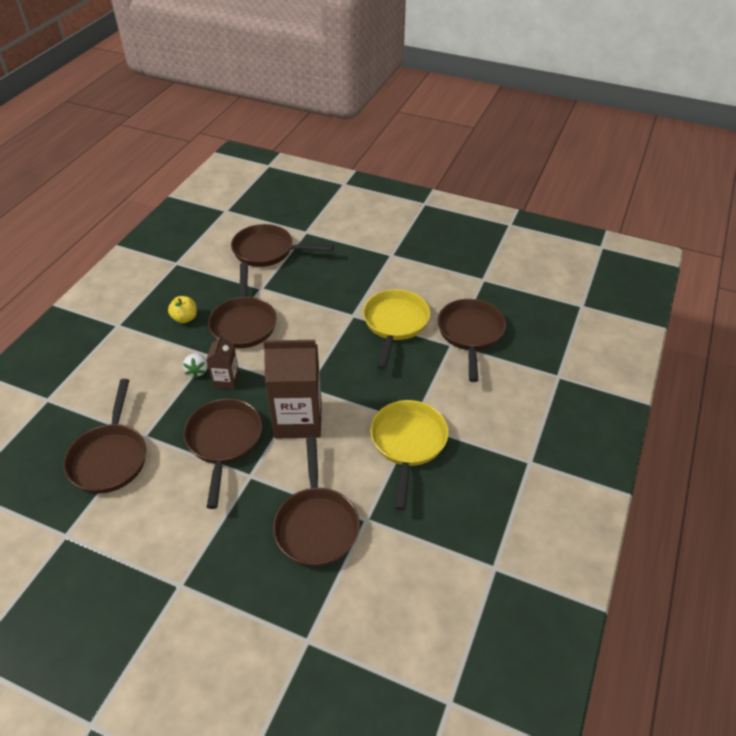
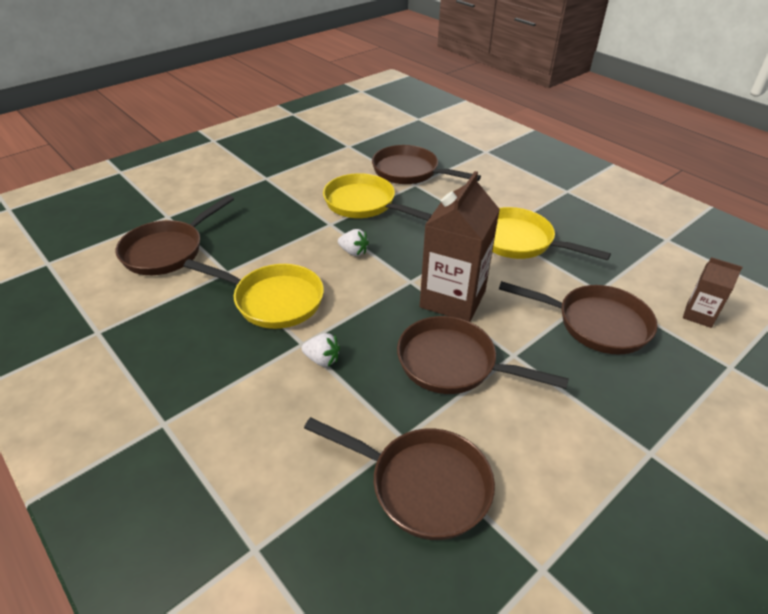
camera: 65 degrees left, 5 degrees down
yellow apple [168,296,197,323] -> none
brown carton [206,334,239,389] -> brown carton moved to [683,257,743,328]
brown pan [208,263,277,348] -> yellow pan [184,259,324,329]
none -> white strawberry [338,229,369,256]

